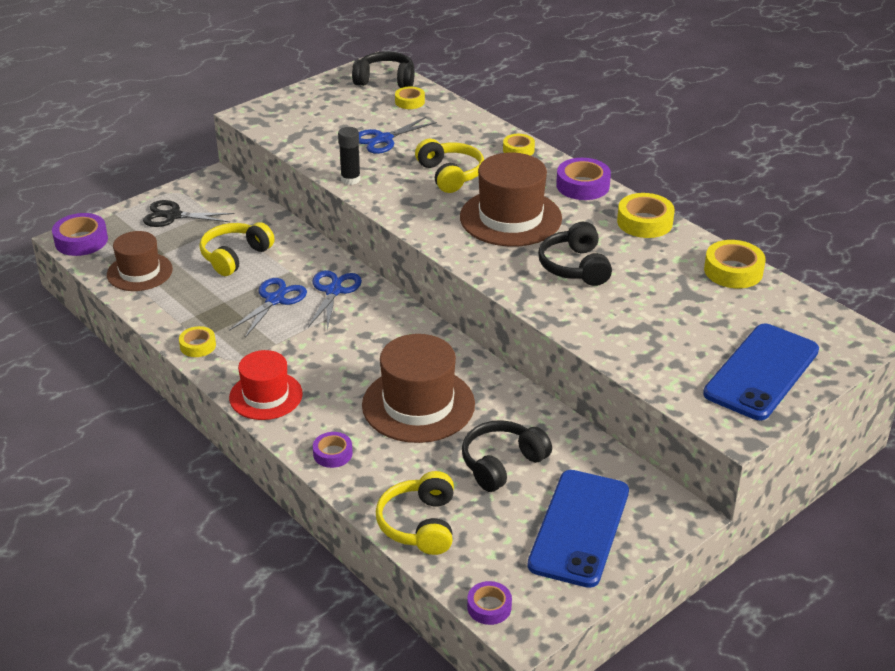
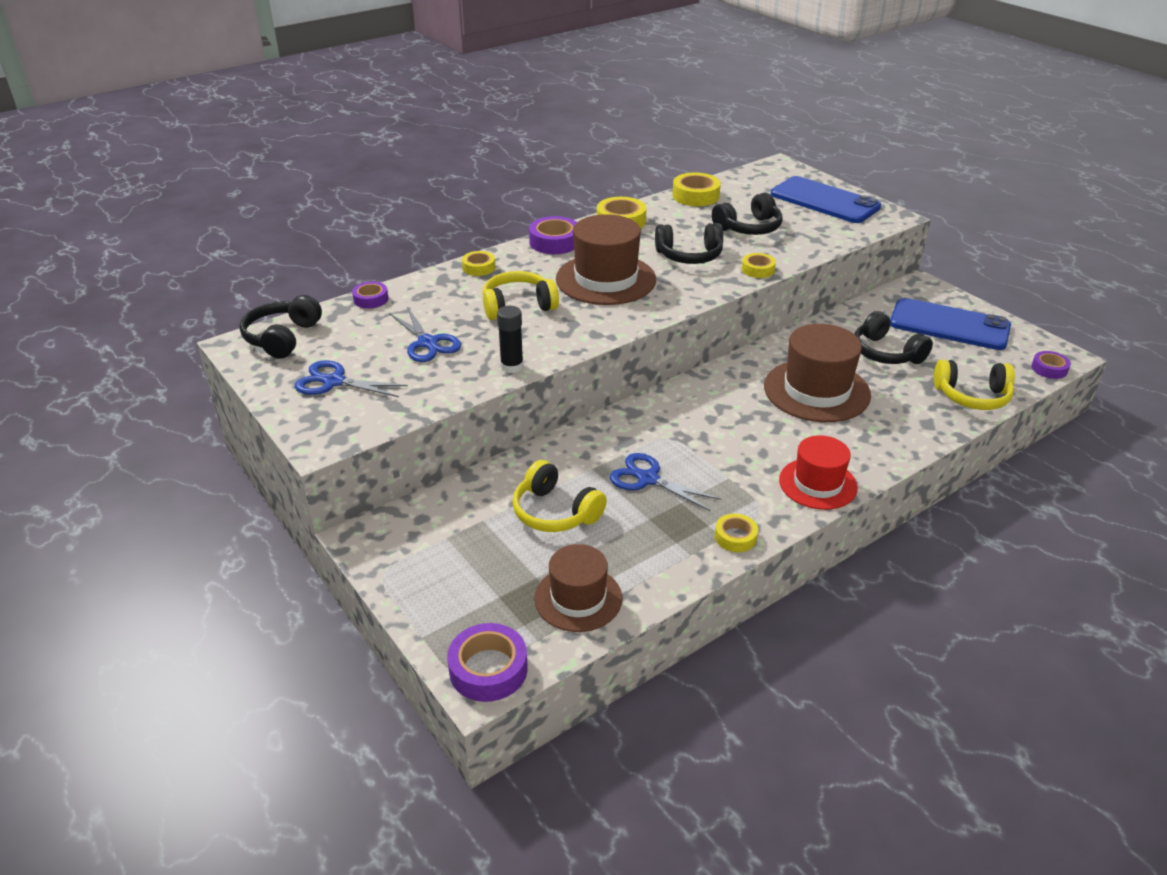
camera: 85 degrees left, 0 degrees up
black scissors [143,200,234,227] -> none
blue scissors [308,270,362,330] -> blue scissors moved to [295,360,408,397]
purple tape [313,432,352,468] -> purple tape moved to [352,282,388,309]
yellow tape [395,87,425,109] -> yellow tape moved to [742,253,776,278]
none -> black headphones [712,193,782,235]

